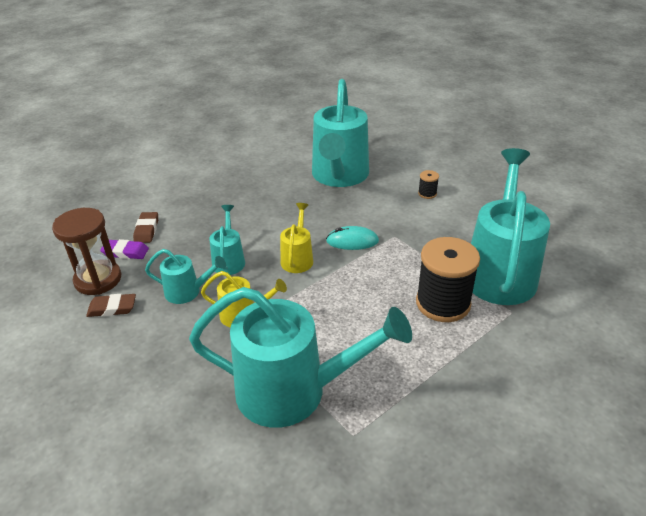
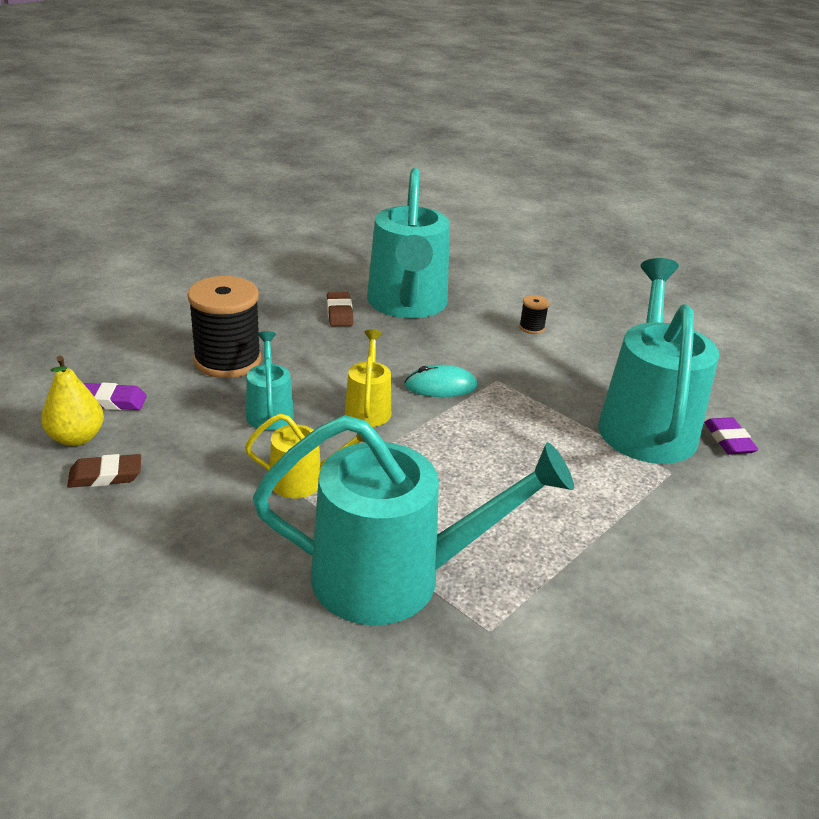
camera: 10 degrees left, 5 degrees down
brown hourglass [52,208,121,295] -> yellow pear [41,356,104,446]
brown eraser [133,212,158,243] -> brown eraser moved to [327,292,353,326]
turquoise watering can [145,249,226,304] -> none
black spool [416,237,480,322] -> black spool moved to [187,276,261,378]
none -> purple eraser [704,417,759,454]

